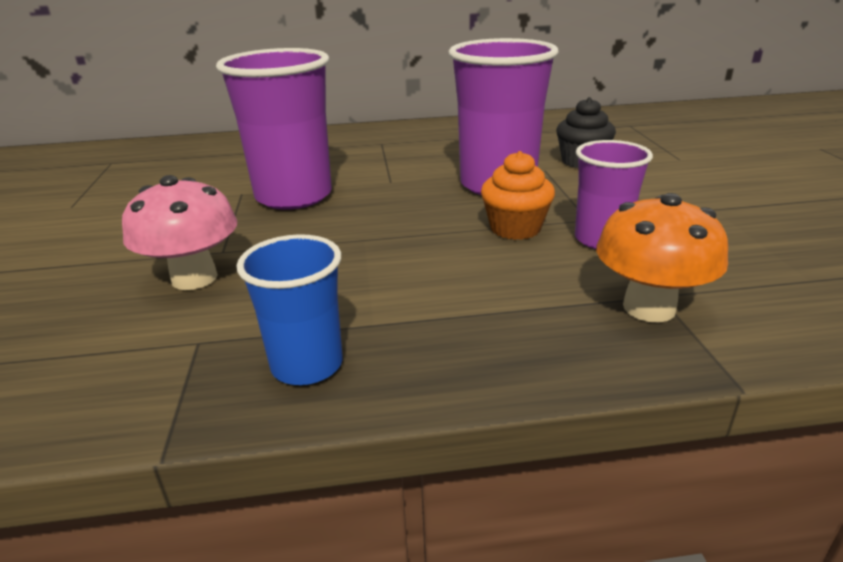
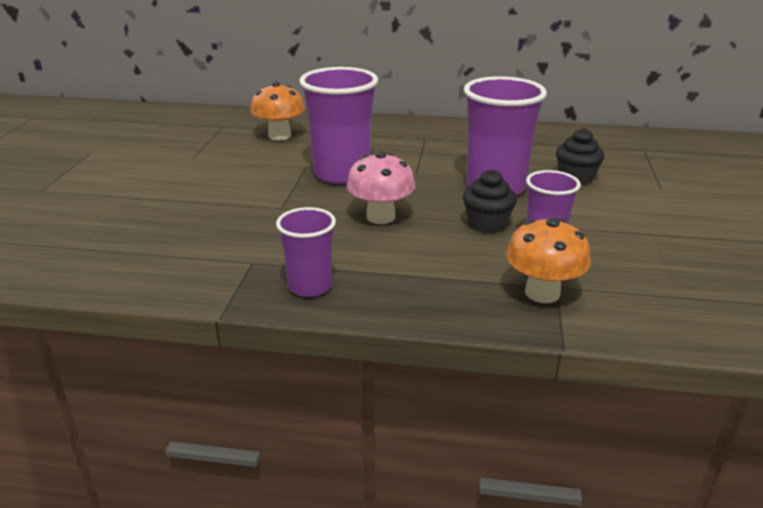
camera: 15 degrees right, 0 degrees up
pink mushroom [122,175,238,290] -> pink mushroom moved to [346,151,415,224]
blue cup [237,234,342,385] -> purple cup [276,207,336,297]
orange cupcake [481,151,555,240] -> black cupcake [463,169,517,233]
none -> orange mushroom [250,81,305,140]

